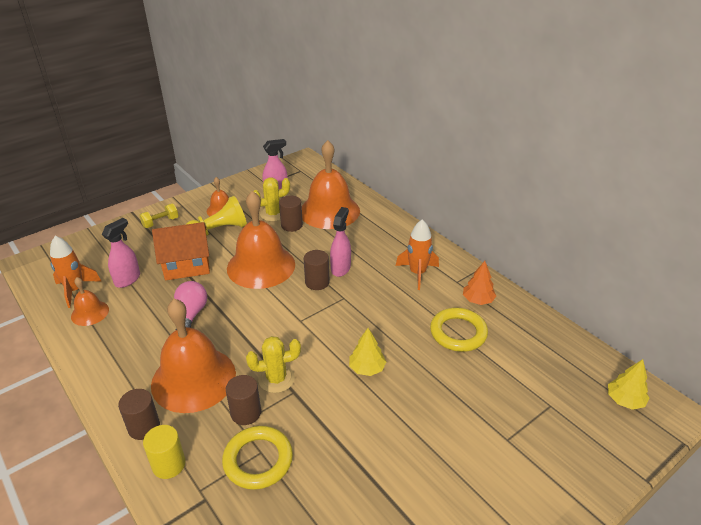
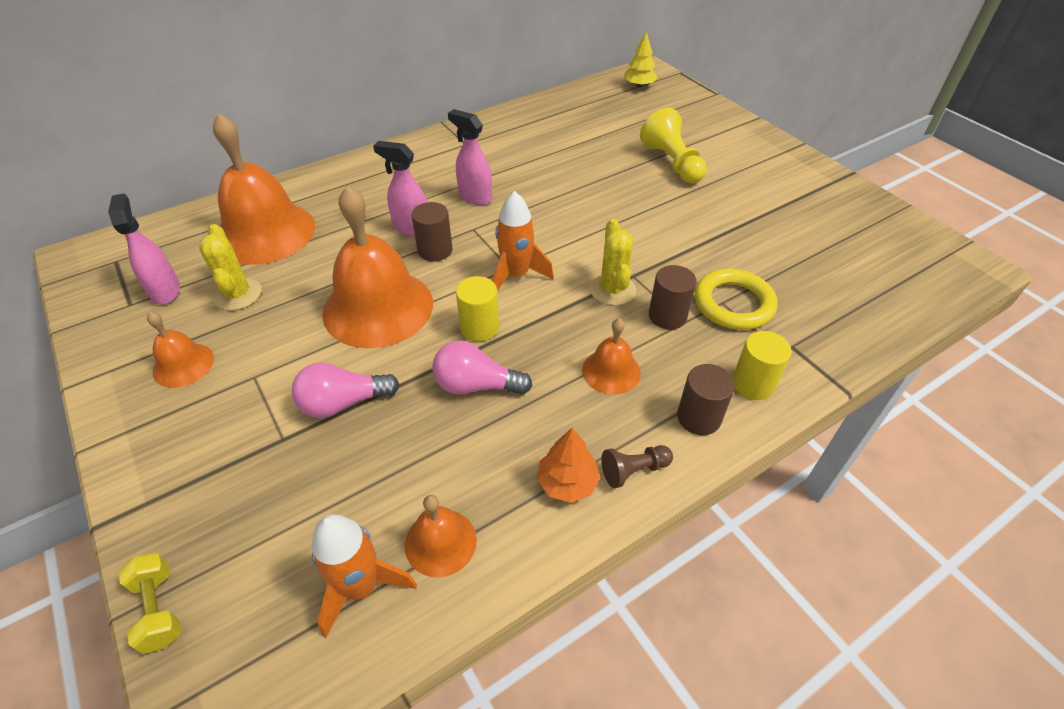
camera: 85 degrees left, 10 degrees up
pink spray bottle [102,218,140,288] -> pink spray bottle moved to [448,109,492,205]
yellow dumbbell [139,204,178,228] -> yellow dumbbell moved to [118,553,182,654]
orange bell [151,299,236,413] -> orange bell [582,318,641,394], size x0.49
orange house [152,222,210,280] -> pink light bulb [292,362,400,418]
yellow pawn [186,196,247,236] -> yellow pawn moved to [640,108,707,183]
brown cylinder [279,196,303,232] -> none
yellow tree [349,328,386,376] -> none
orange rocket [396,219,439,290] -> orange rocket moved to [492,191,554,292]
yellow ring [430,308,488,352] -> none
orange tree [463,261,496,305] -> orange tree moved to [537,428,600,503]
none -> yellow cylinder [456,276,499,341]
none -> brown pawn [601,445,673,488]

